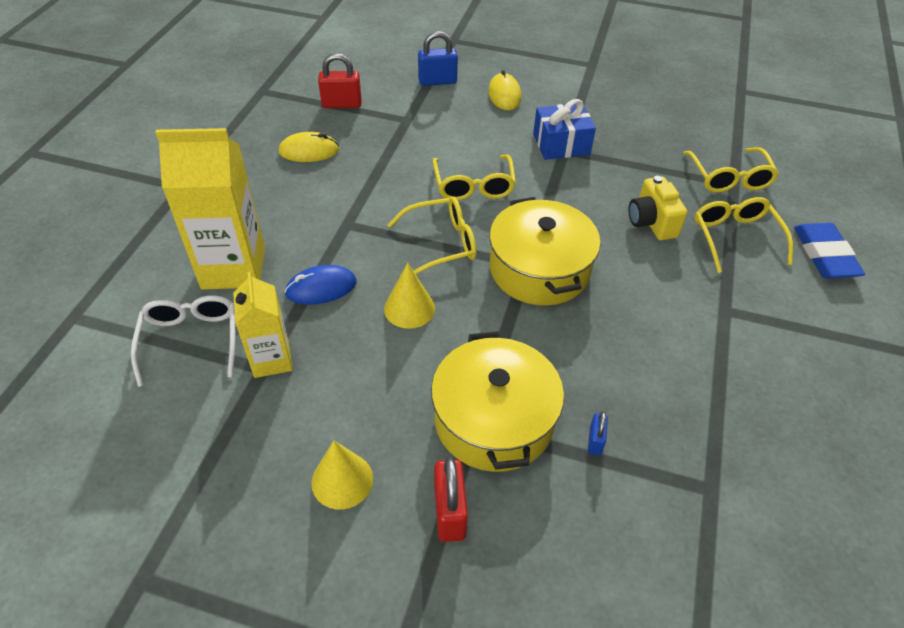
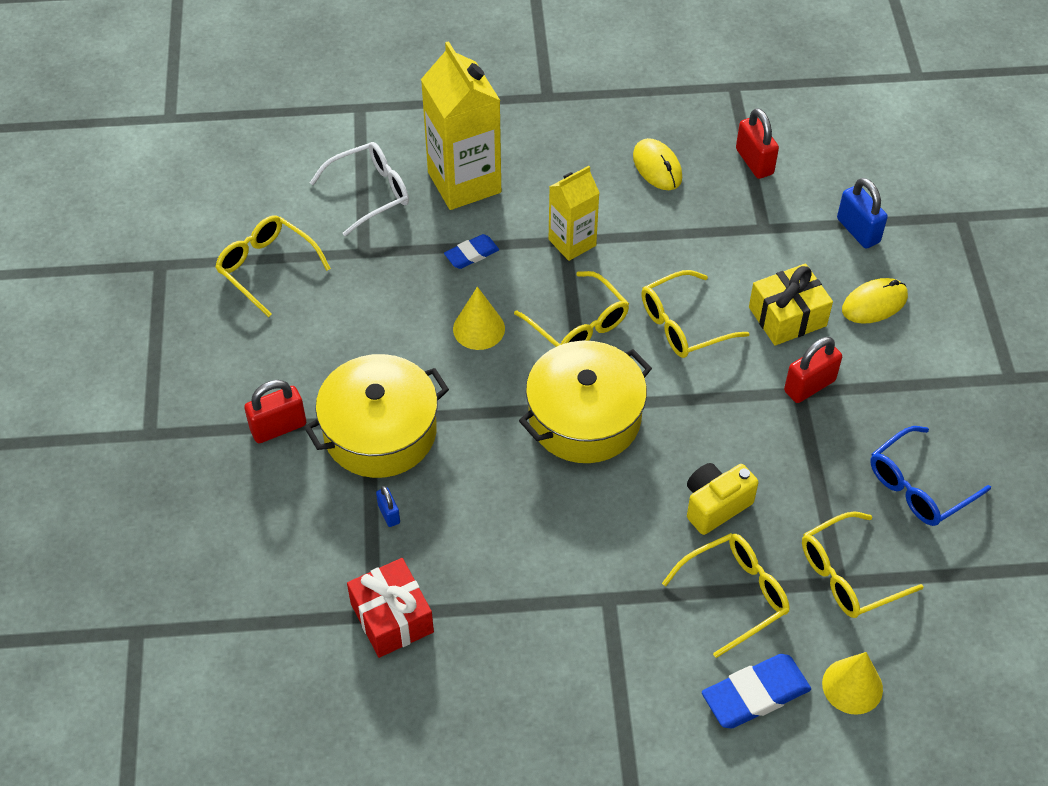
camera: 70 degrees right, 5 degrees up
yellow carton [233,272,293,378] -> yellow carton moved to [549,166,600,261]
blue mouse [284,265,356,305] -> blue eraser [444,234,499,269]
yellow cone [311,441,373,509] -> yellow cone moved to [822,652,883,715]
blue gift [533,99,596,160] -> red padlock [784,337,842,403]
blue padlock [588,411,608,455] -> blue padlock turned 75 degrees clockwise [376,486,400,527]
none -> yellow glasses [215,215,331,317]
none -> red gift [347,558,434,658]
none -> yellow gift [749,263,833,346]
none -> blue glasses [870,426,991,526]

